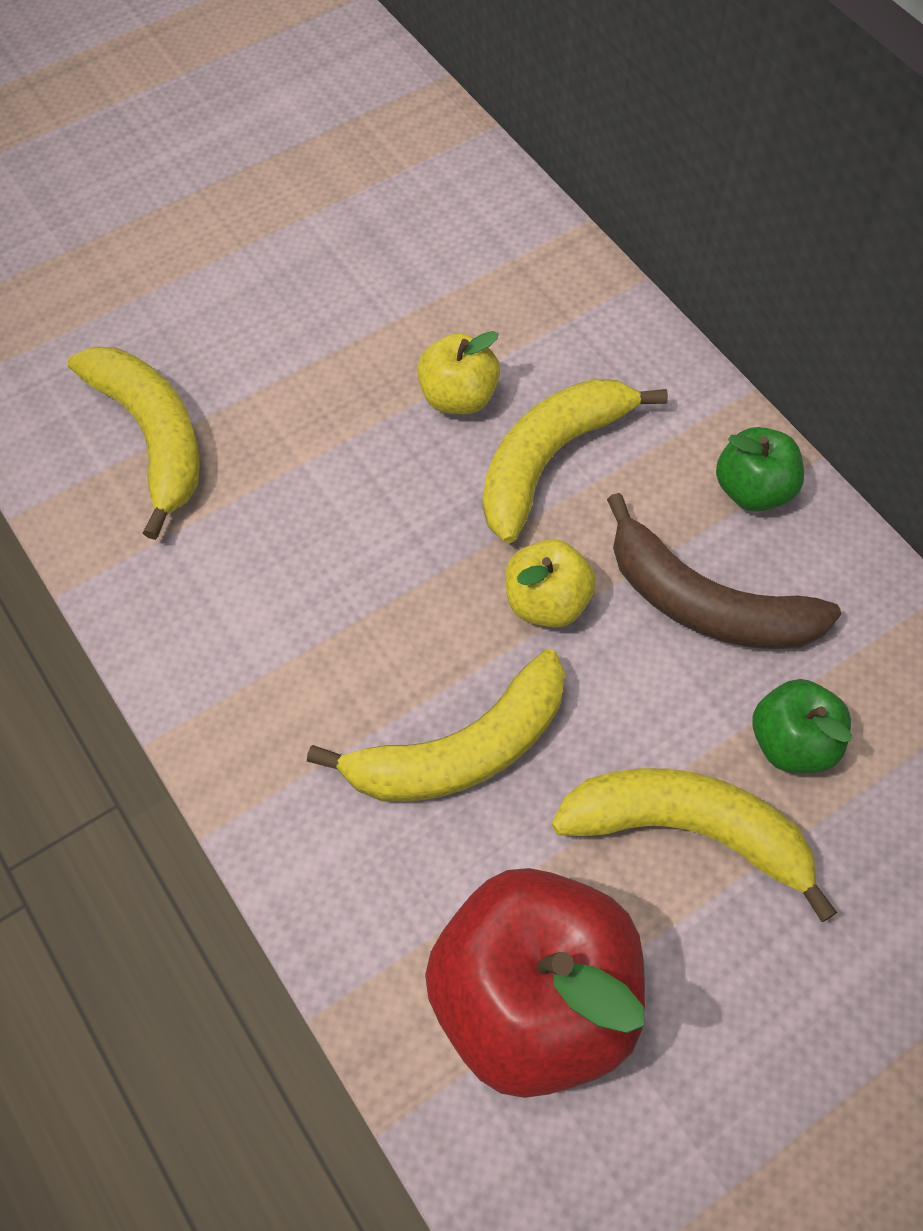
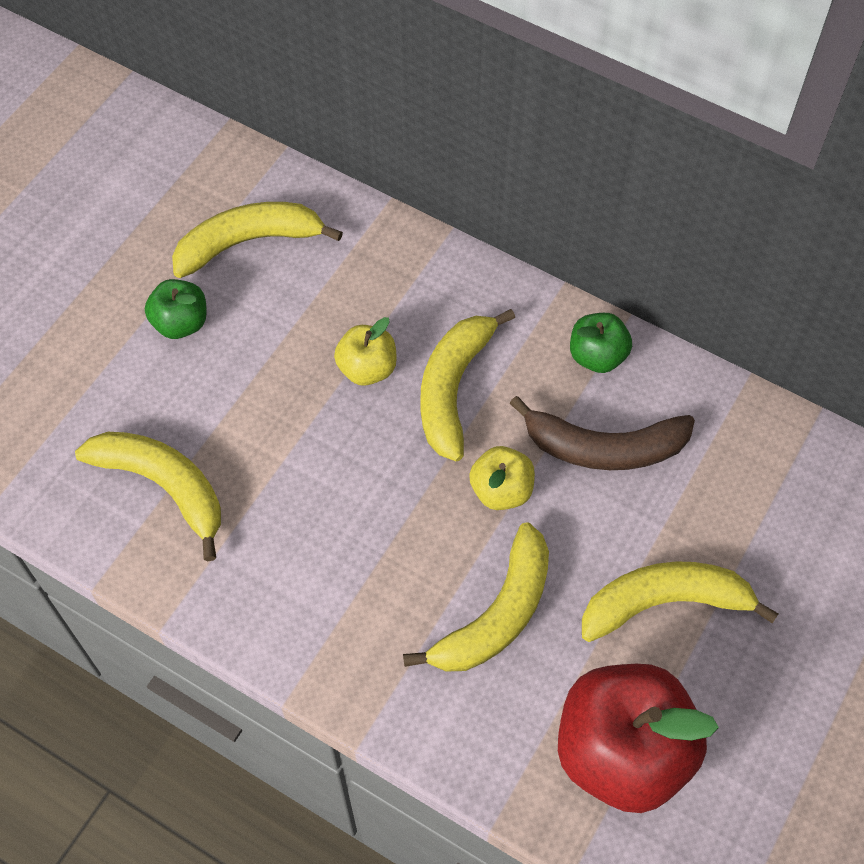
camera: 25 degrees left, 0 degrees up
green apple [752,679,852,773] -> green apple moved to [145,279,207,339]
none -> yellow banana [172,202,343,278]

